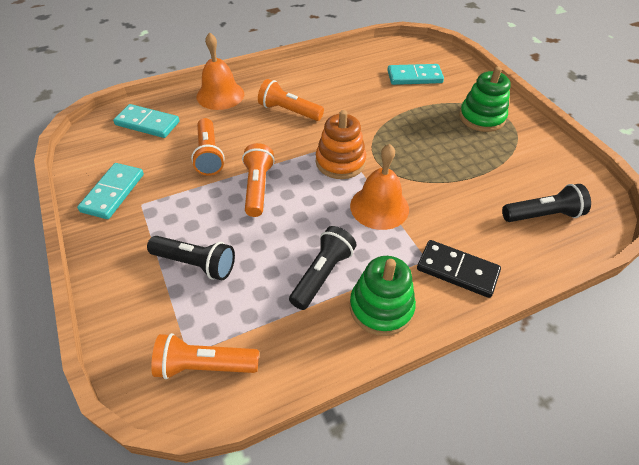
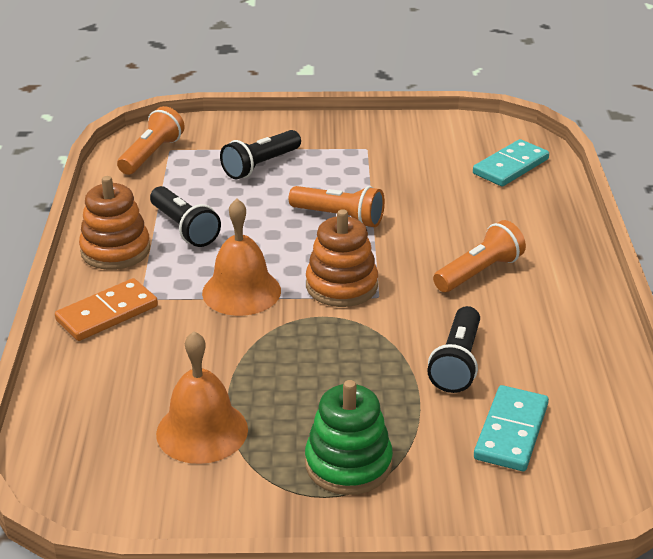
camera: 115 degrees right, 15 degrees down
turquoise domino [77,163,144,219] -> none
orange flashlight [191,118,224,176] -> none
orange bell [196,32,244,110] -> orange bell moved to [156,331,248,464]
green stacking toy [350,256,416,336] -> orange stacking toy [79,176,150,270]
black domino [417,240,501,298] -> orange domino [55,278,158,341]
black flashlight [502,184,591,222] -> black flashlight moved to [427,306,480,393]

